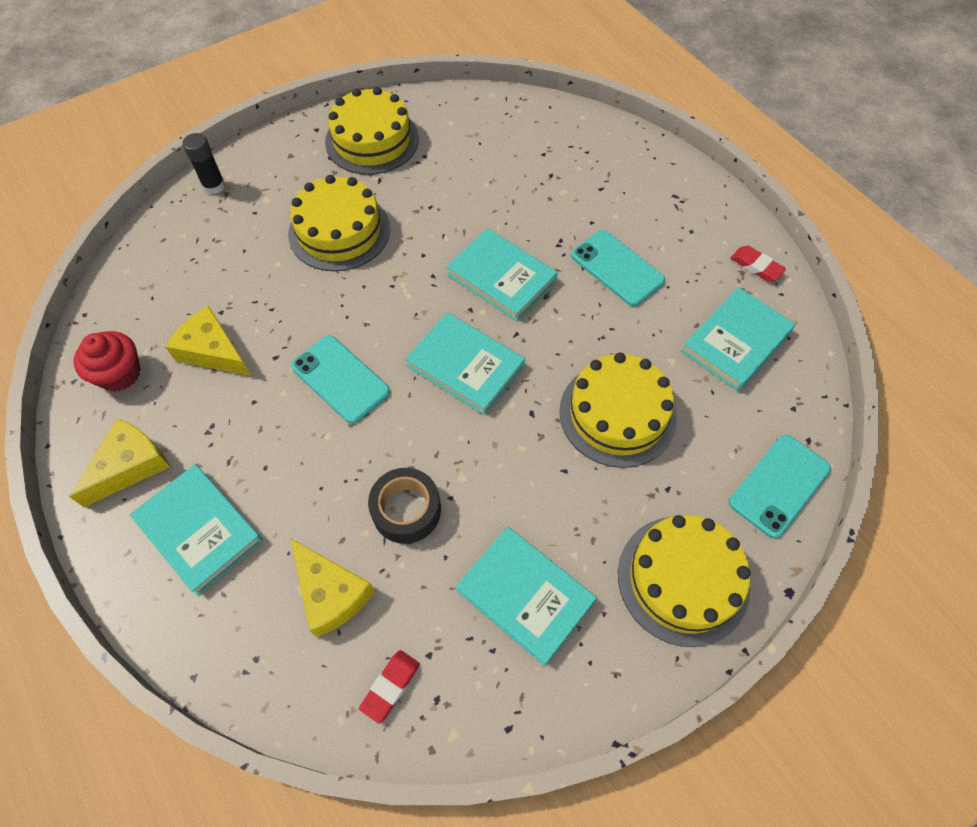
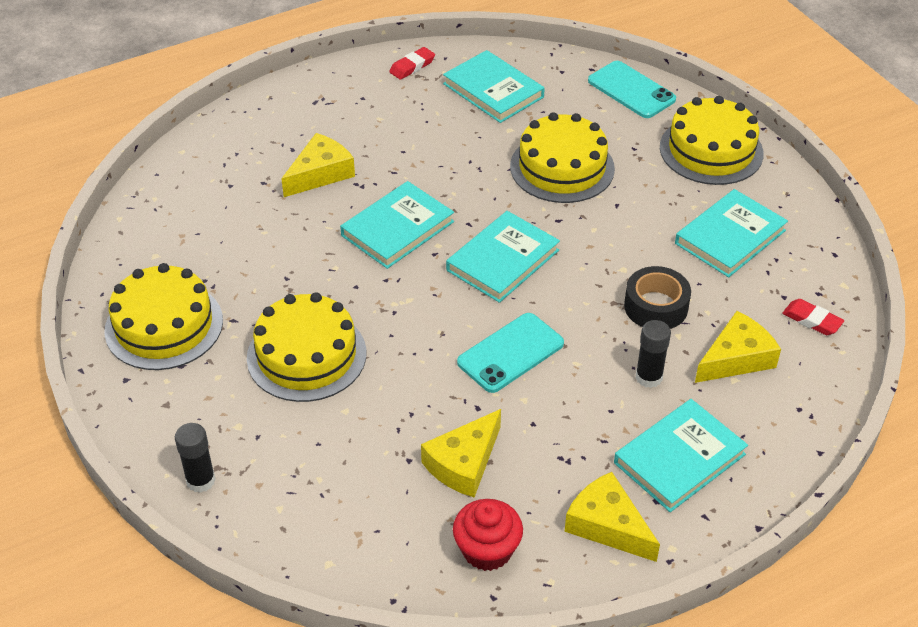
camera: 85 degrees left, 15 degrees down
turquoise phone [571,230,665,306] -> none
none -> yellow cheese [281,133,355,197]
none -> black glue stick [636,320,671,388]

